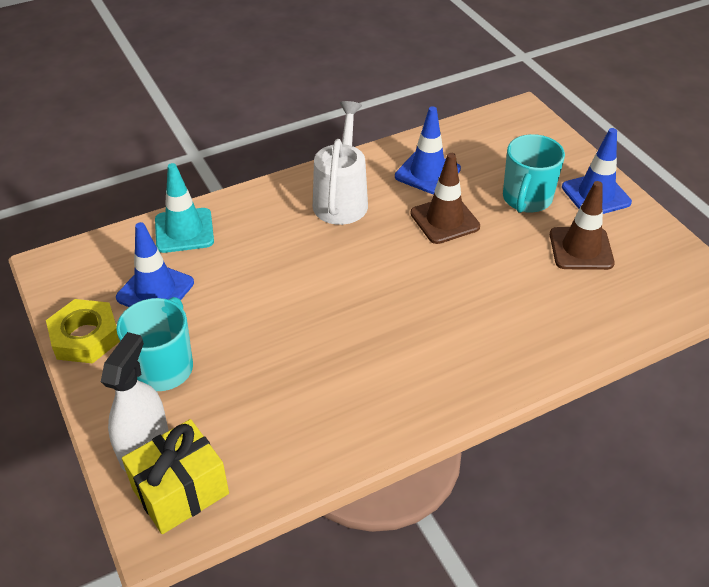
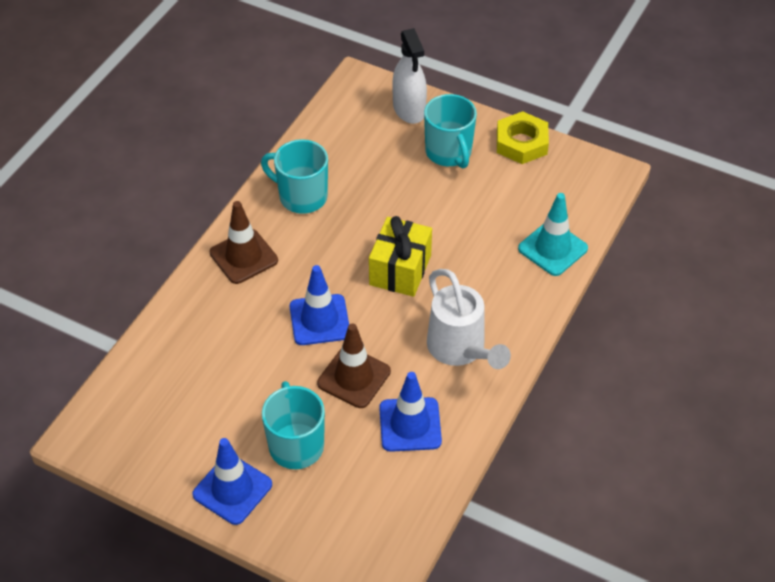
camera: 145 degrees right, 5 degrees up
blue traffic cone [116,222,194,307] -> blue traffic cone moved to [290,265,349,345]
yellow gift [122,419,229,534] -> yellow gift moved to [369,216,432,297]
brown traffic cone [550,181,615,270] -> brown traffic cone moved to [210,201,278,284]
none -> turquoise mug [261,139,328,214]

